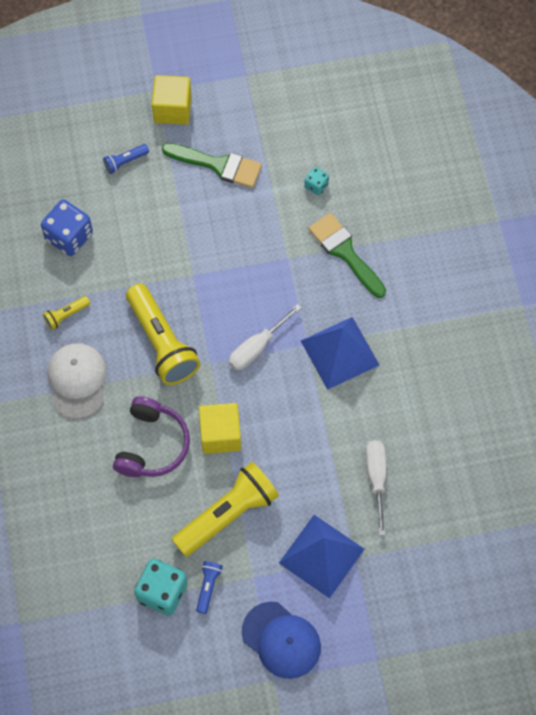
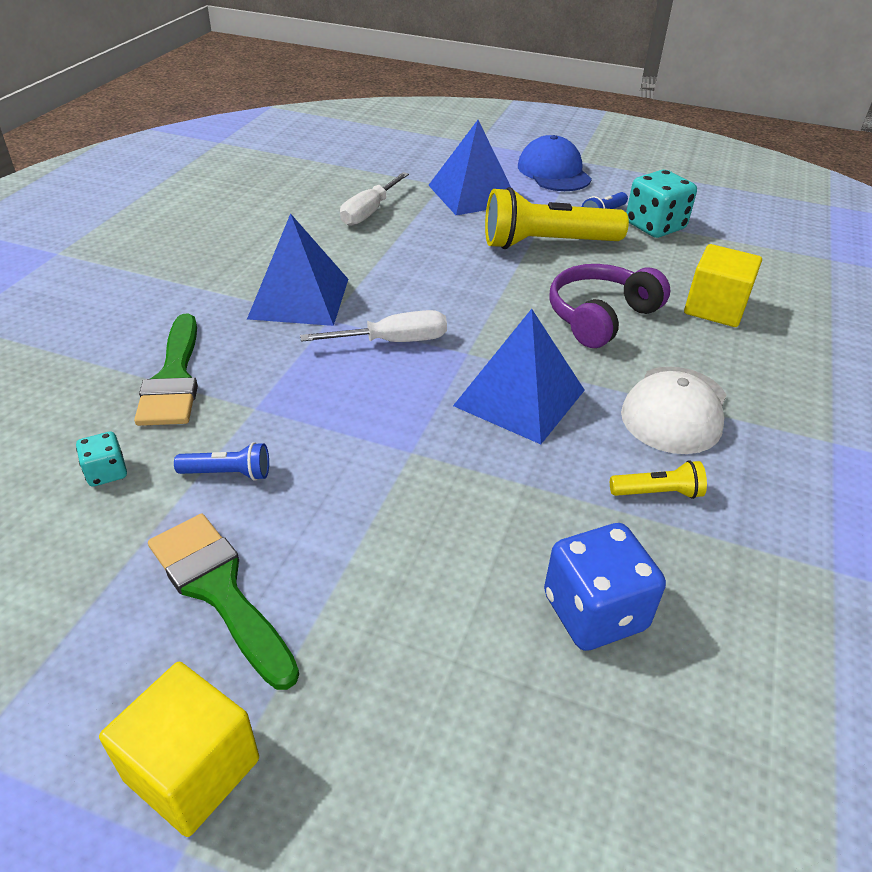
camera: 150 degrees left, 25 degrees down
blue flashlight [103,144,149,174] -> blue flashlight moved to [174,442,269,481]
yellow flashlight [126,284,200,385] -> blue pyramid [453,309,585,444]
yellow cube [199,403,241,454] -> yellow cube moved to [684,244,762,327]

